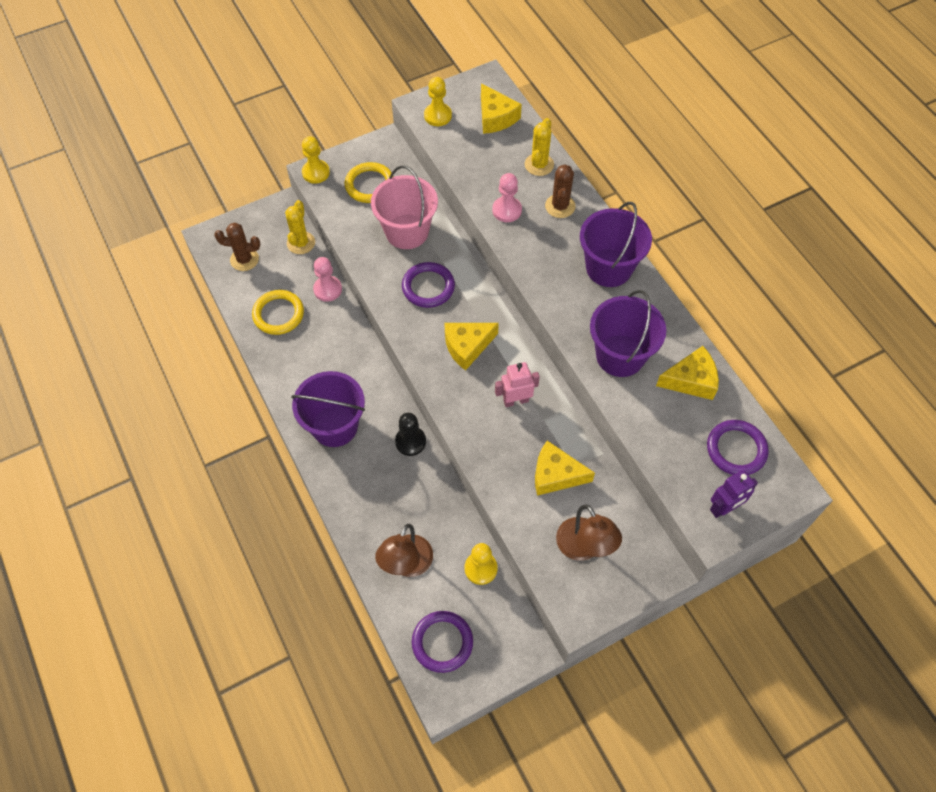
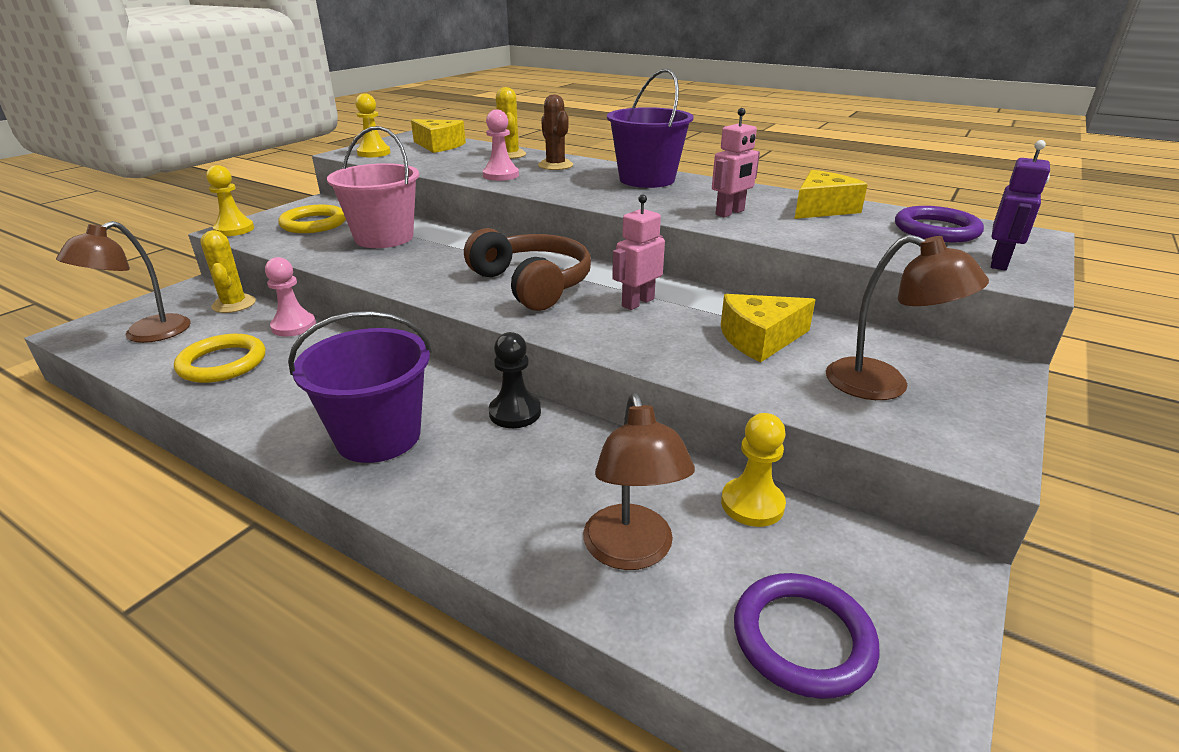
camera: 30 degrees left, 30 degrees down
brown cactus [214,223,260,271] -> brown lamp [56,221,191,343]
purple ring [402,262,455,308] -> none
yellow cheese [444,323,499,371] -> brown headphones [464,228,591,311]
purple bucket [590,290,666,377] -> pink robot [712,108,760,217]

